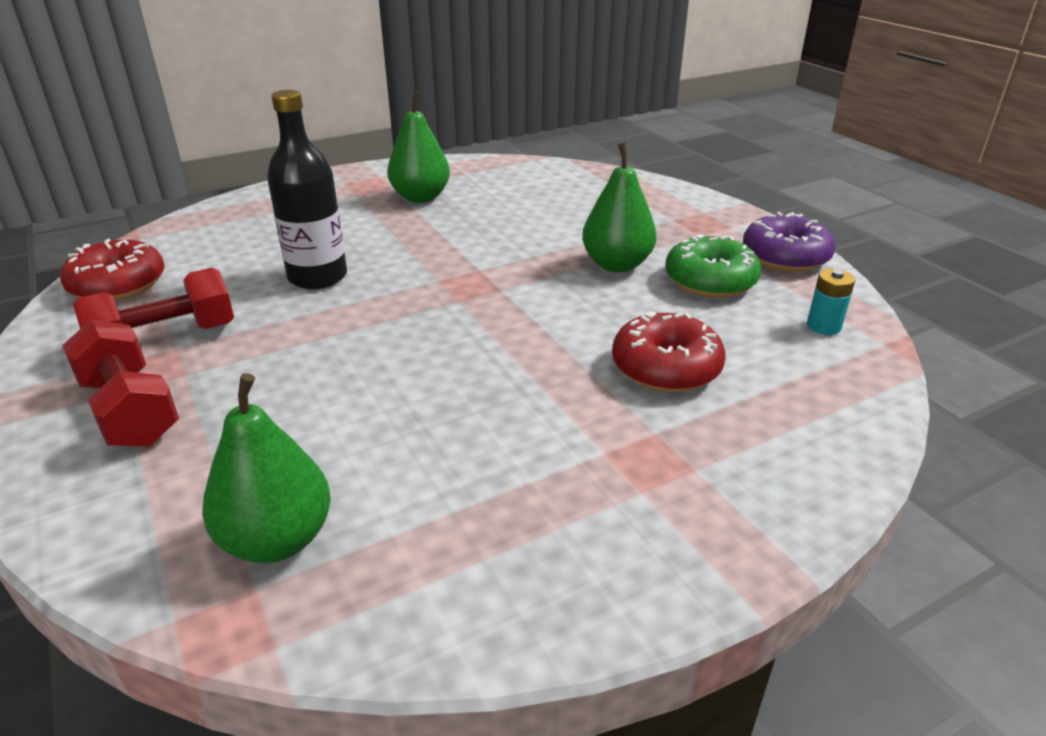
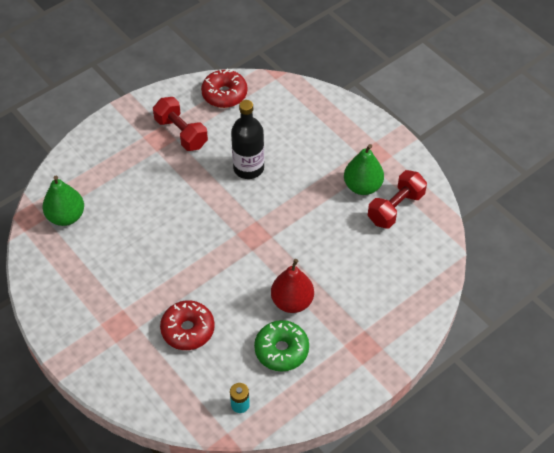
camera: 80 degrees right, 20 degrees up
red dumbbell [62,320,179,447] -> red dumbbell moved to [368,170,427,229]
green pear [582,143,656,272] -> red pear [271,259,314,313]
purple donut [743,212,836,272] -> none

